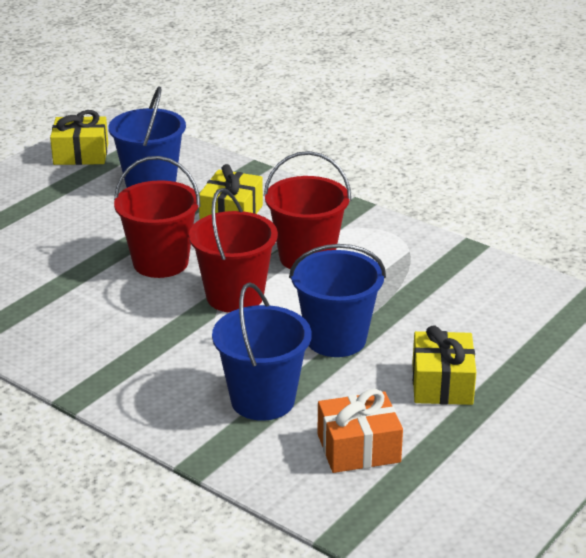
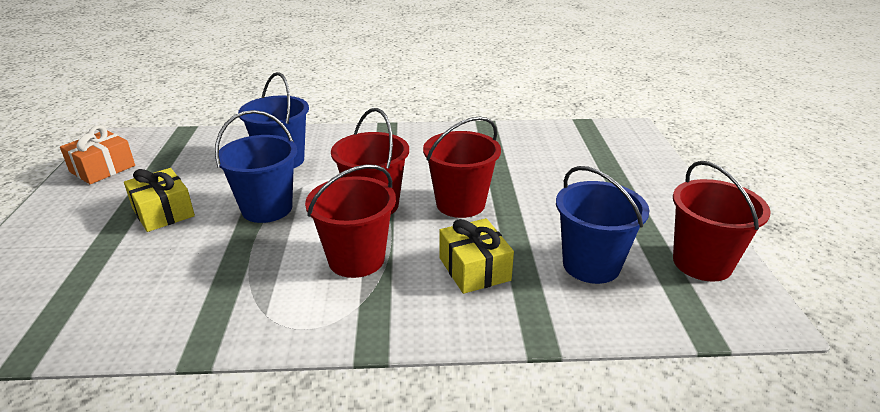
camera: 140 degrees right, 0 degrees up
yellow gift [50,110,108,165] -> red bucket [673,161,771,282]
orange gift [317,389,403,473] -> orange gift moved to [60,125,135,184]

